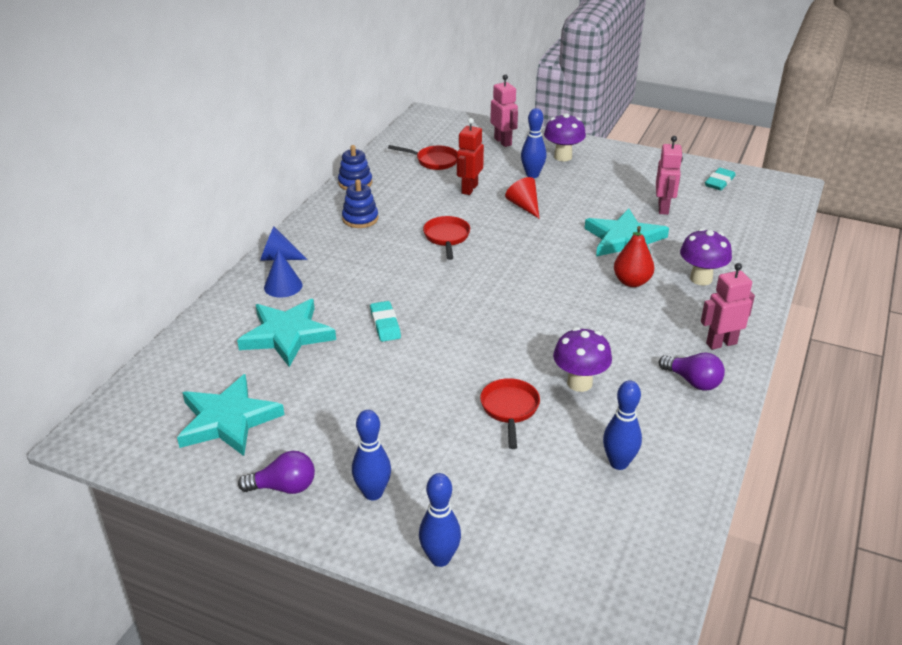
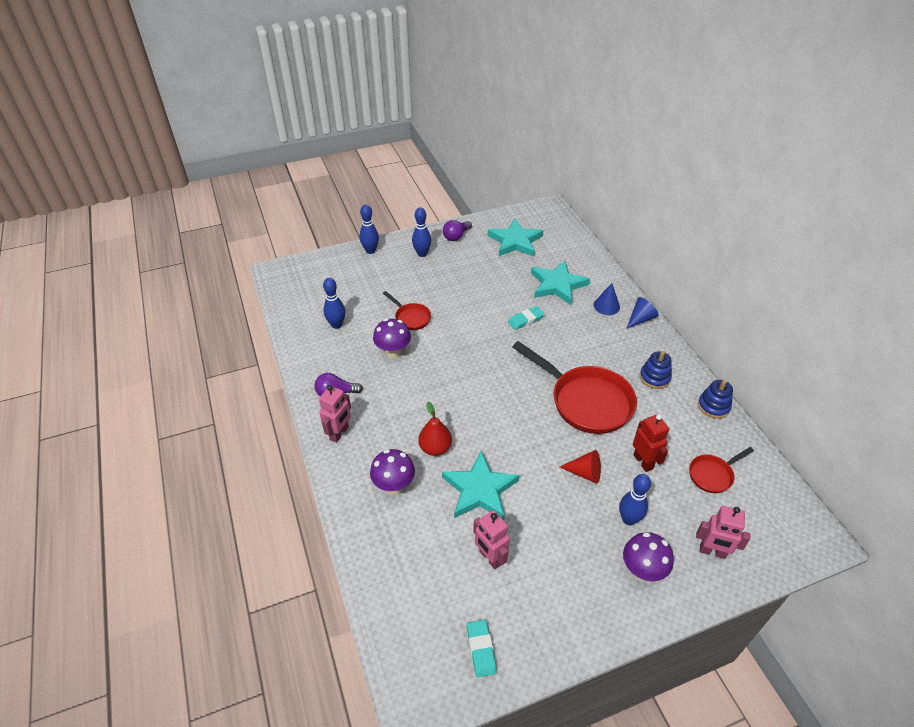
camera: 135 degrees right, 10 degrees up
turquoise eraser [370,301,401,342] -> turquoise eraser turned 60 degrees counterclockwise [508,306,544,330]
red pan [423,216,470,260] -> red pan [513,341,637,434], size x2.03

